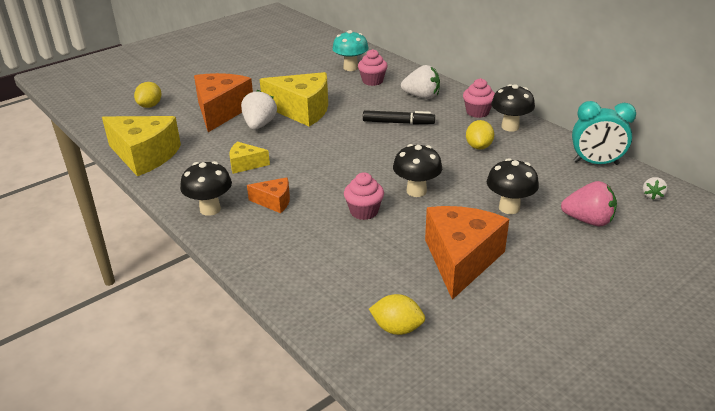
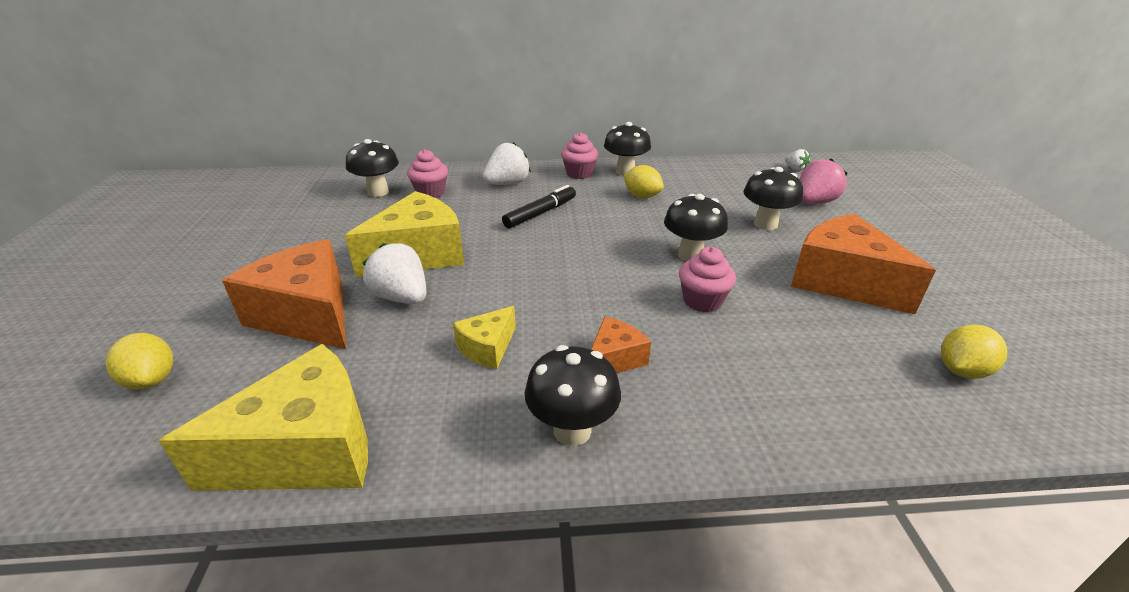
camera: 55 degrees left, 0 degrees up
turquoise mushroom [332,30,369,71] -> black mushroom [346,139,399,197]
turquoise clock [572,101,636,165] -> none

